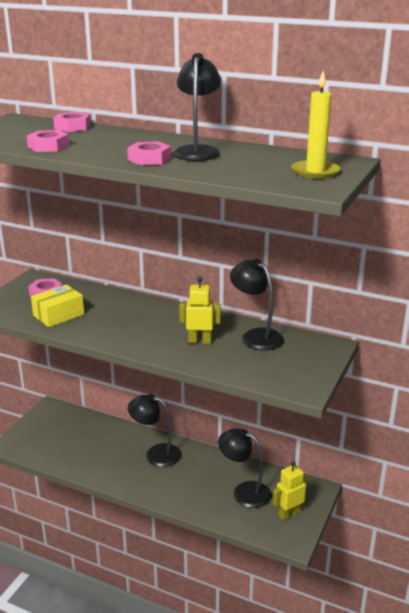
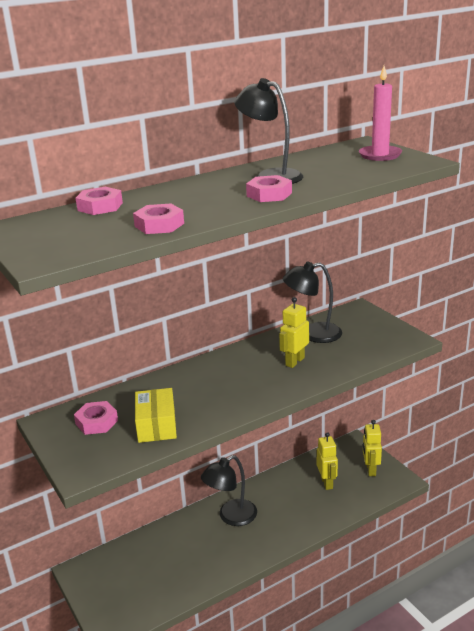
camera: 55 degrees left, 0 degrees up
black lamp [218,428,272,508] -> yellow robot [317,432,338,490]
yellow candle [292,70,340,179] -> pink candle [359,66,402,161]

